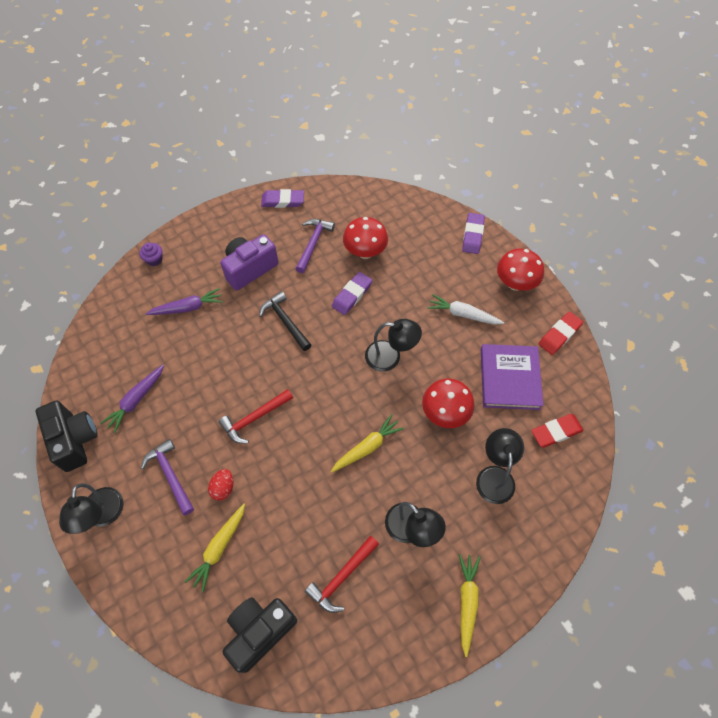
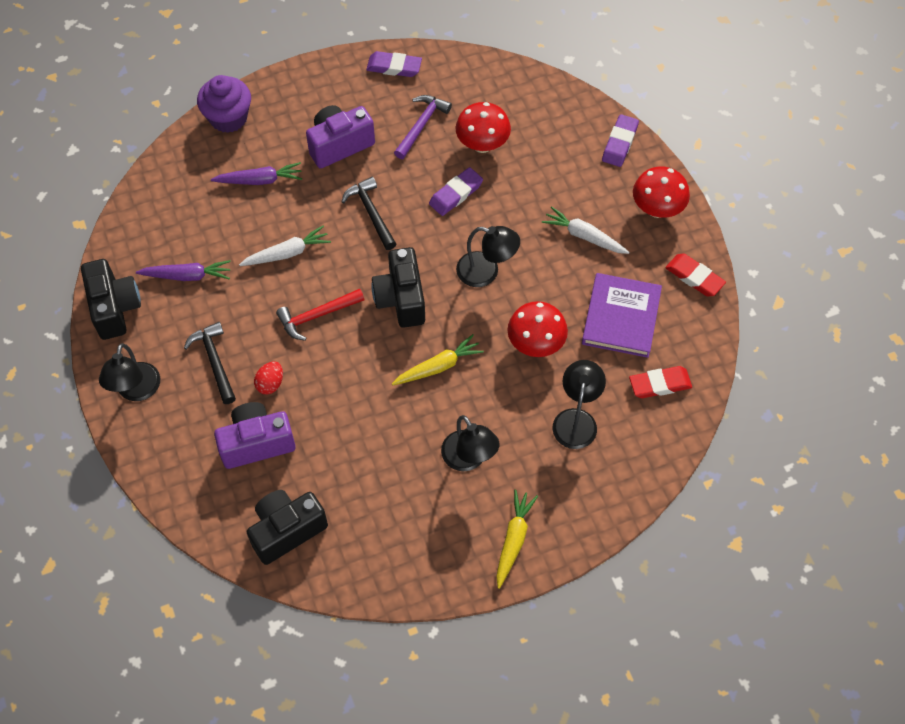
camera: 10 degrees right, 0 degrees up
purple carrot [100,365,164,433] -> purple carrot turned 135 degrees counterclockwise [136,260,231,281]
purple cupcake [139,243,162,266] -> purple cupcake [197,75,251,133], size x1.97
purple hammer [141,439,194,515] -> black hammer [184,322,236,404]
yellow carrot [185,504,245,592] -> purple camera [214,402,296,469]
red hammer [305,536,379,613] -> none
red eraser [539,312,583,355] -> red eraser turned 75 degrees clockwise [665,253,726,296]
none -> white carrot [239,225,331,266]
none -> black camera [371,247,425,328]

